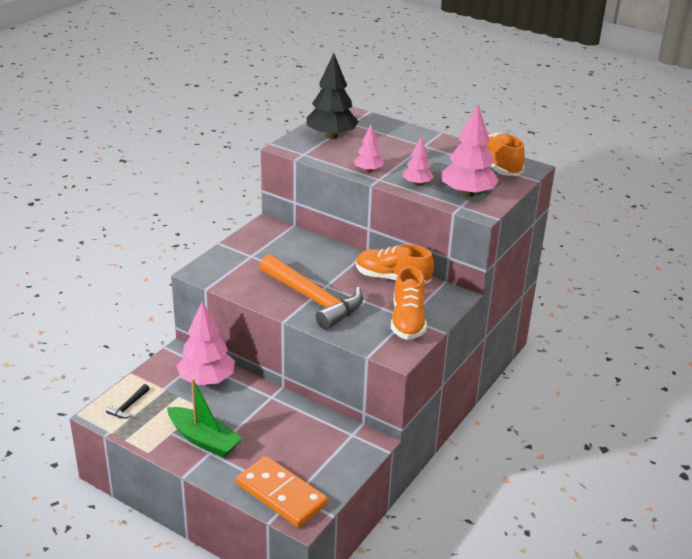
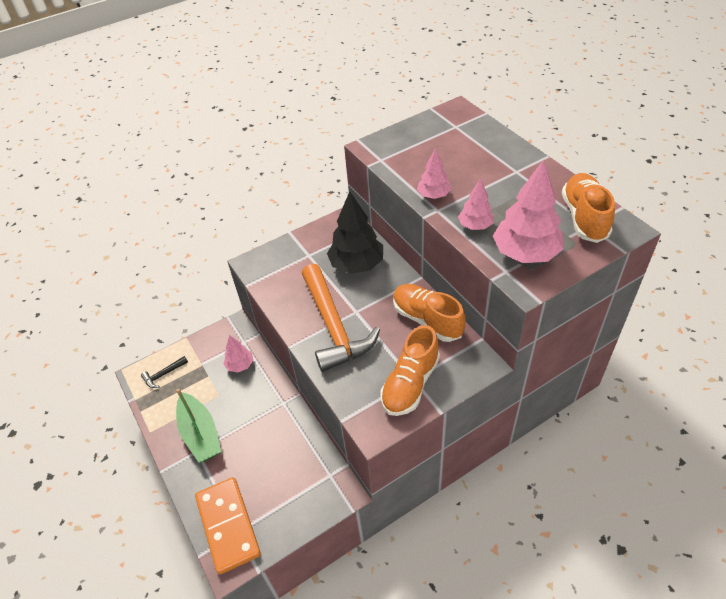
camera: 30 degrees right, 15 degrees up
pink tree [177,301,235,385] -> pink tree [224,335,253,373], size x0.55
black tree [307,53,359,139] -> black tree moved to [327,191,383,274]

